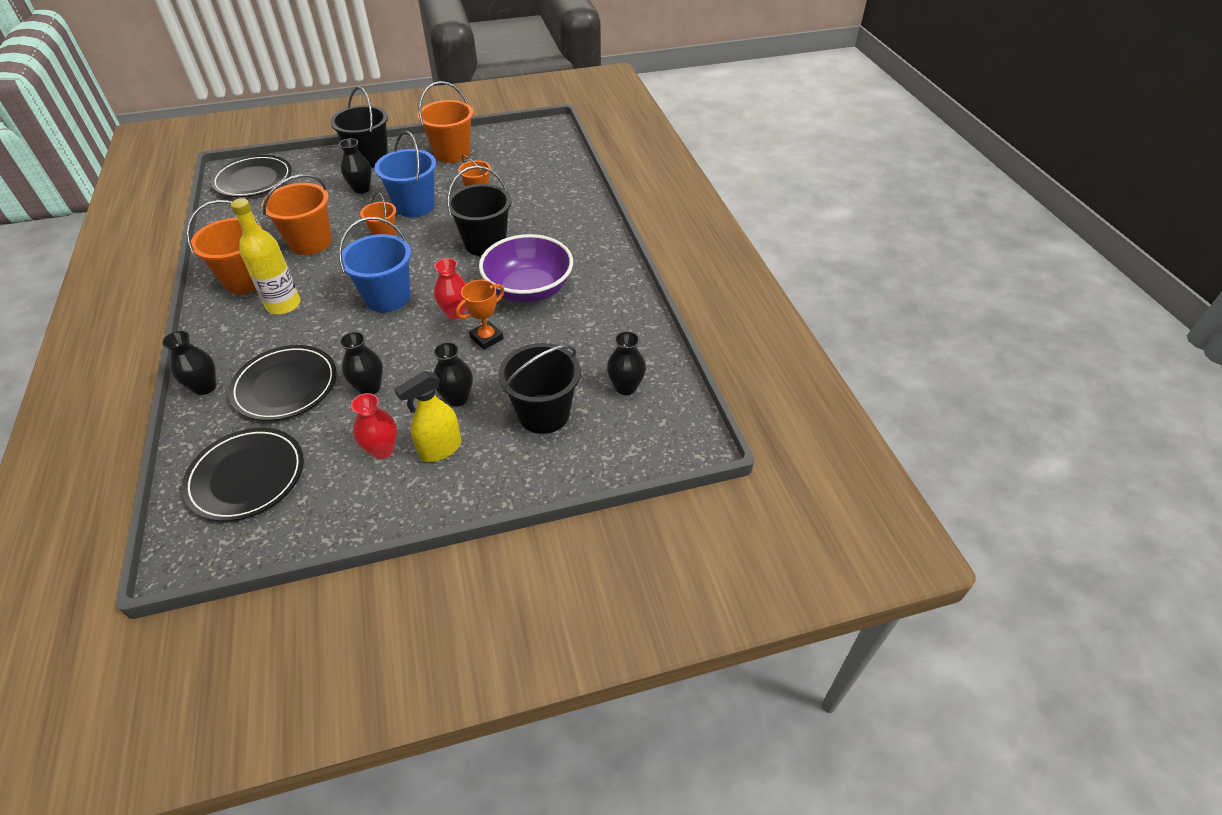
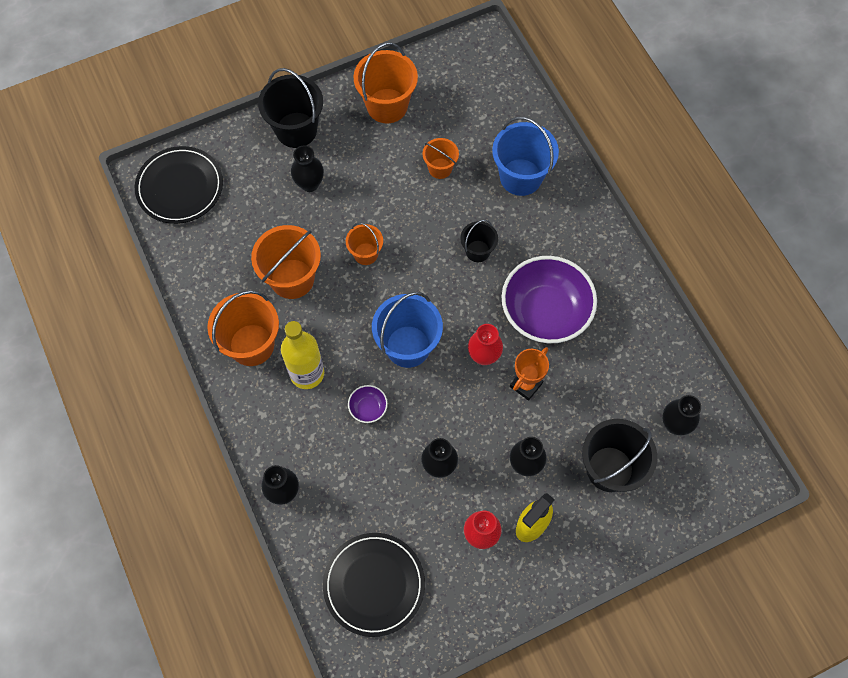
camera: 10 degrees left, 20 degrees up
black plate [229,345,337,421] -> none
blue bucket [374,131,436,217] -> blue bucket moved to [492,117,559,196]
black bucket [446,166,512,256] -> black bucket [461,220,498,262], size x0.56
none -> purple bowl [348,385,388,423]

